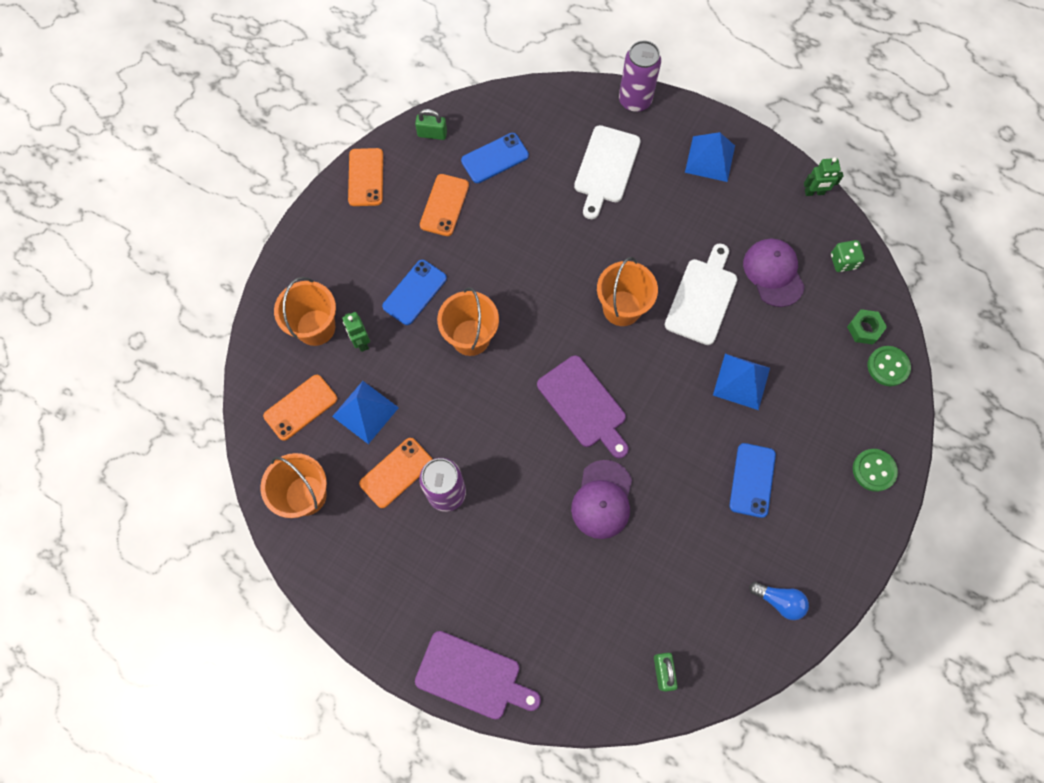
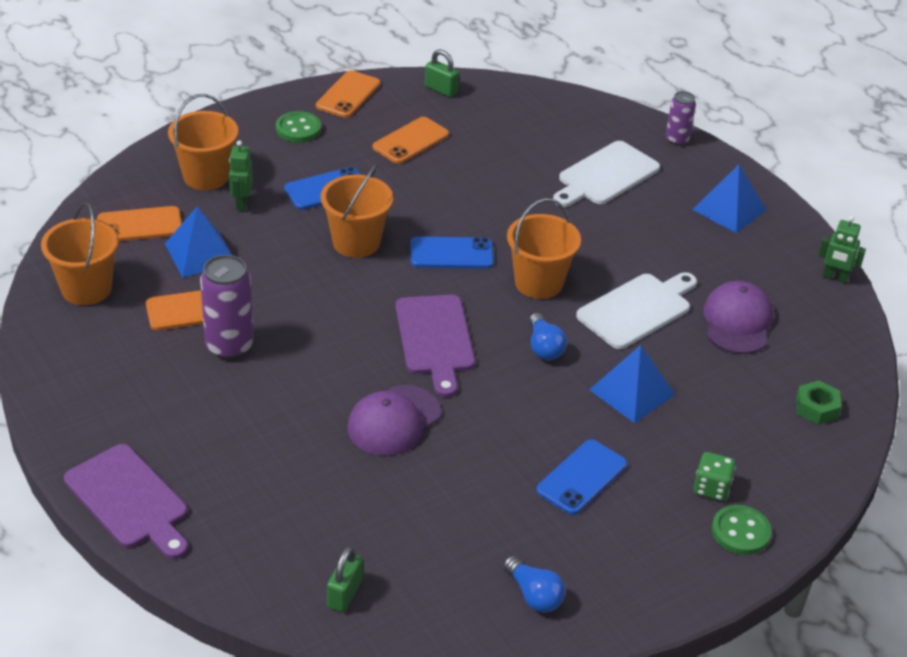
camera: 25 degrees right, 30 degrees down
blue phone [461,133,529,183] -> blue phone moved to [410,237,494,269]
purple can [619,41,661,112] -> purple can [666,91,696,146], size x0.60
green dice [831,240,865,272] -> green dice moved to [694,452,736,501]
green button [868,346,911,386] -> green button moved to [276,111,321,142]
none -> blue light bulb [529,313,567,360]

